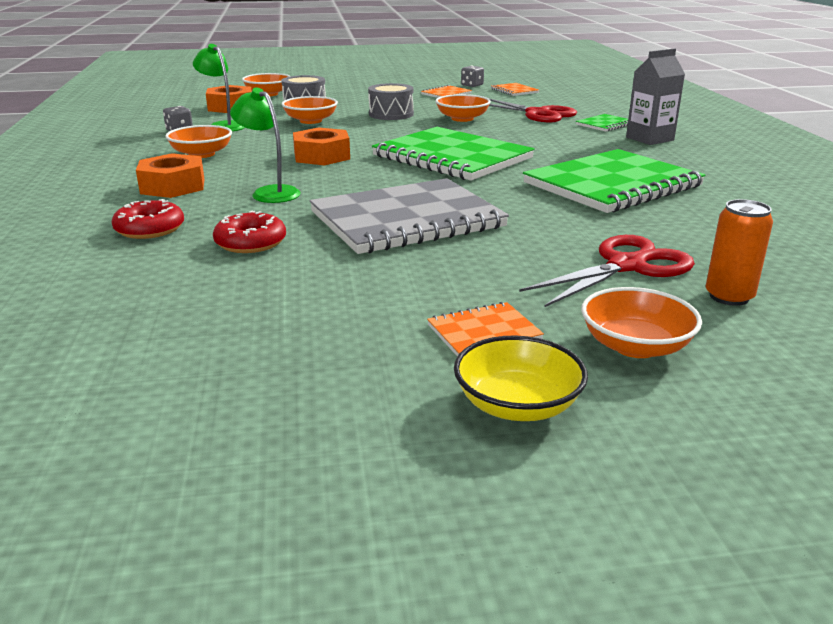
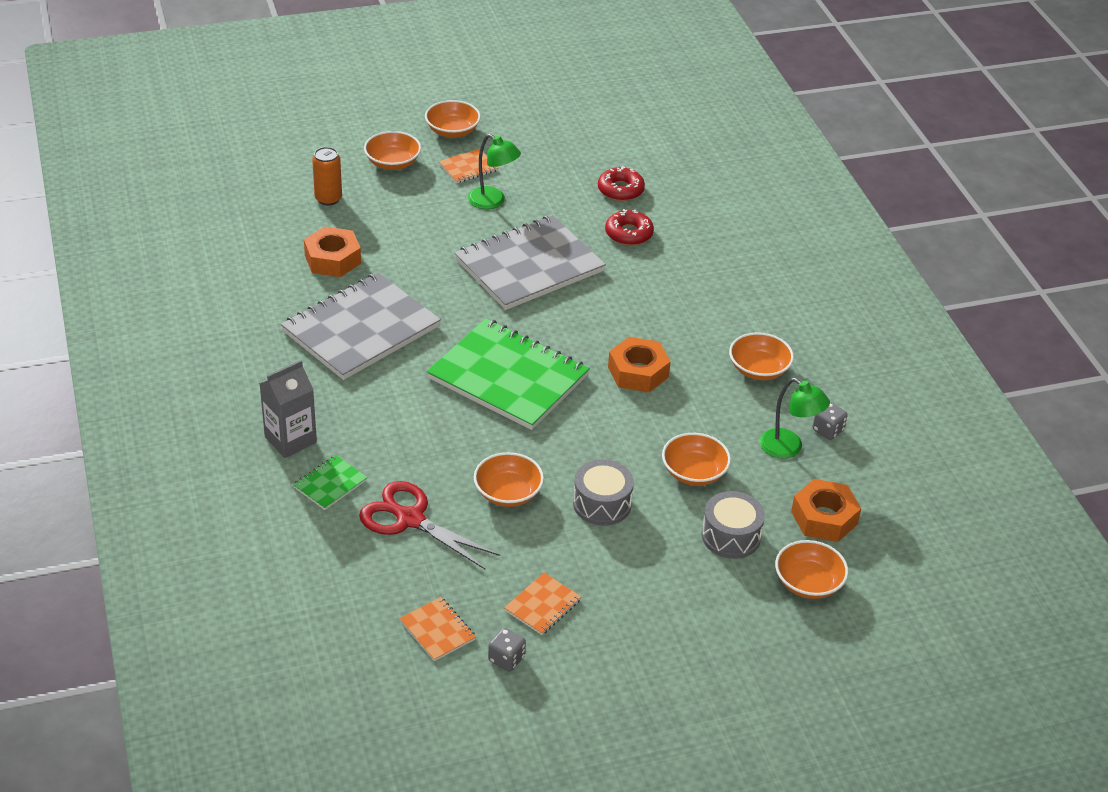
camera: 170 degrees right, 15 degrees up
red donut [112,199,184,239] -> red donut moved to [598,166,645,201]
orange nut [136,153,204,198] -> orange nut moved to [304,227,361,277]
green lamp [230,88,300,203] -> green lamp moved to [468,134,521,209]
yellow bowl [454,335,588,421] -> orange bowl [425,100,481,138]
red scissors [519,235,695,307] -> none
green notebook [523,149,706,213] -> grey notebook [281,272,441,380]

